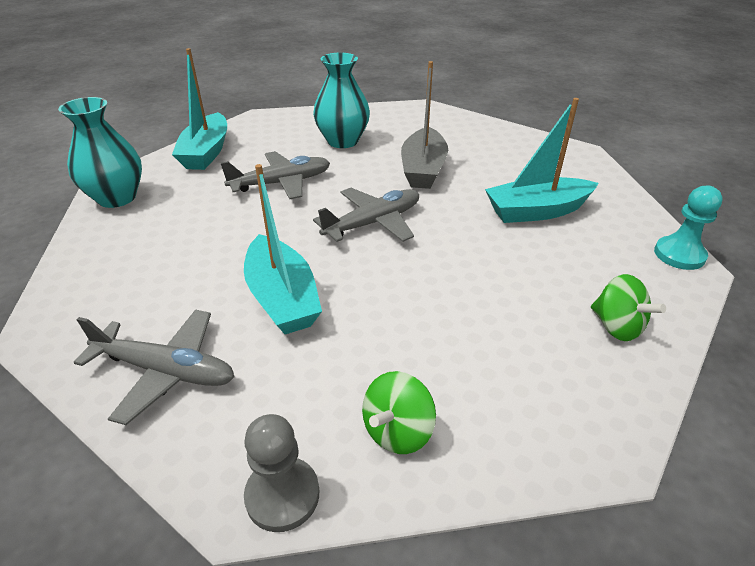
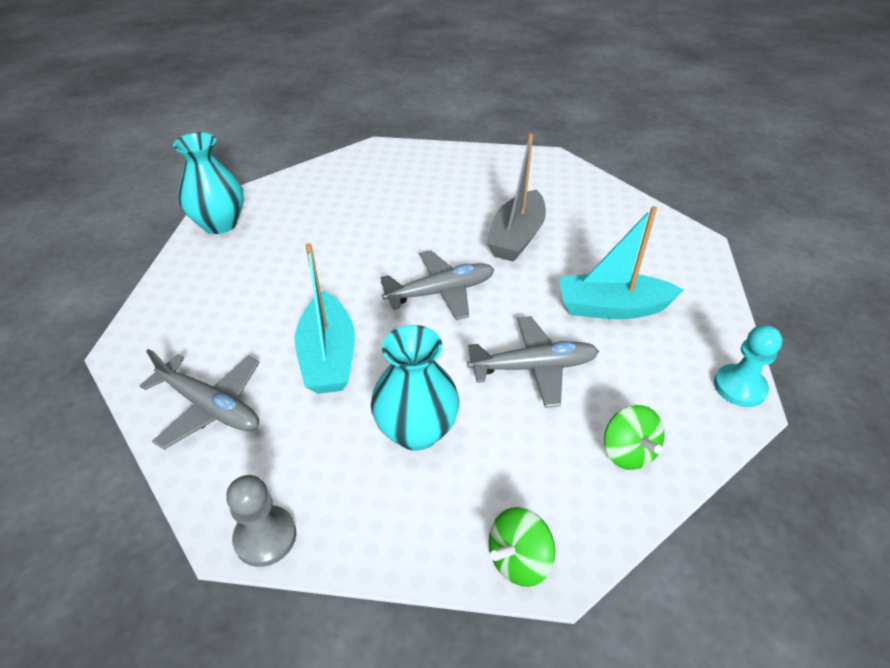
camera: 15 degrees right, 5 degrees up
turquoise boat [172,48,227,170] -> none
grey plane [221,151,330,199] -> grey plane moved to [467,316,599,408]
turquoise vase [313,53,370,148] -> turquoise vase moved to [371,325,459,451]
green spinning top [362,371,436,454] -> green spinning top moved to [489,507,555,587]

